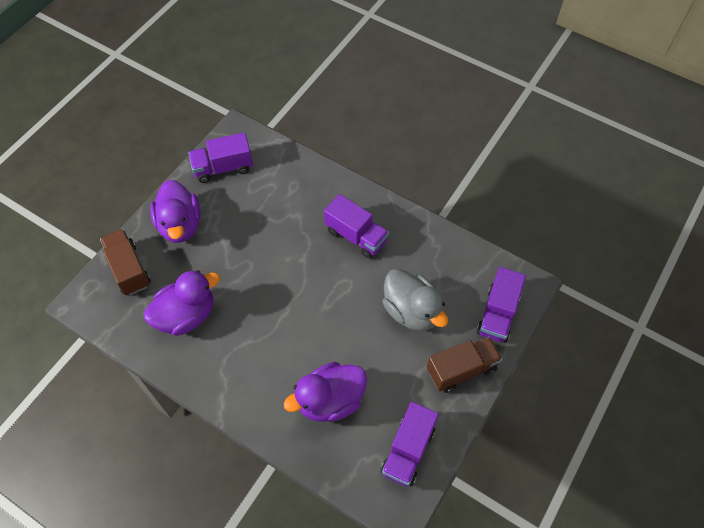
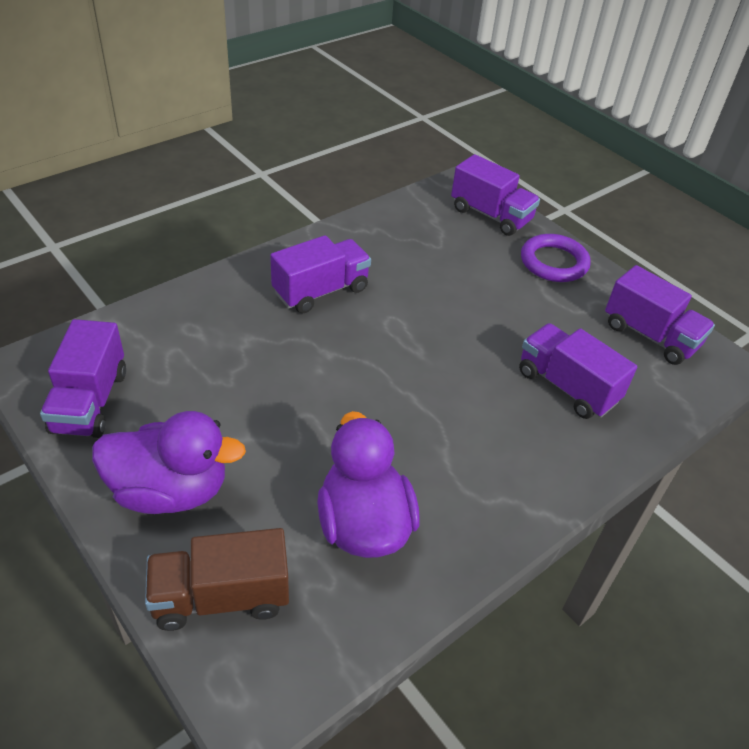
camera: 75 degrees left, 15 degrees down
purple duck [284,362,367,422] -> purple truck [519,323,637,419]
grey duck [382,269,448,331] -> none
brown truck [427,336,503,393] -> purple ring [521,234,591,282]

